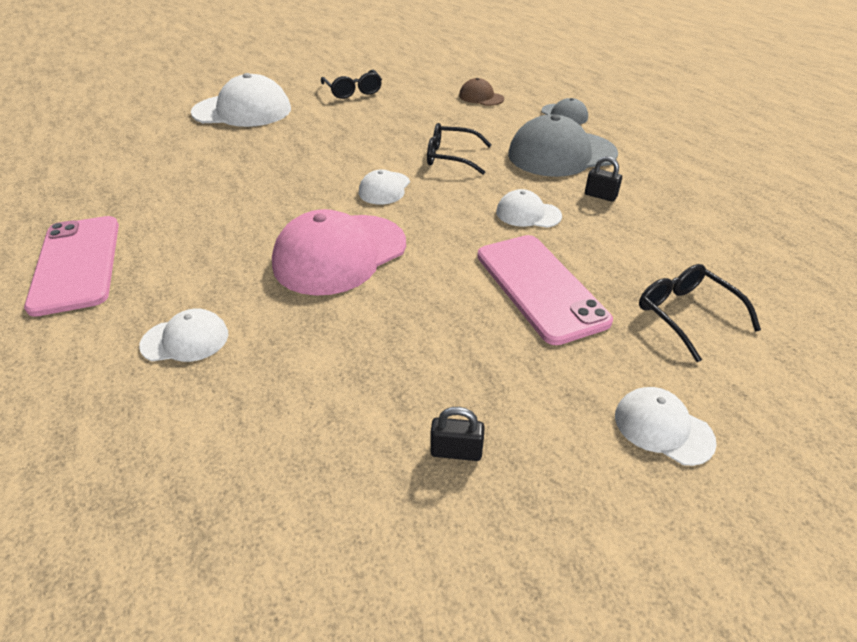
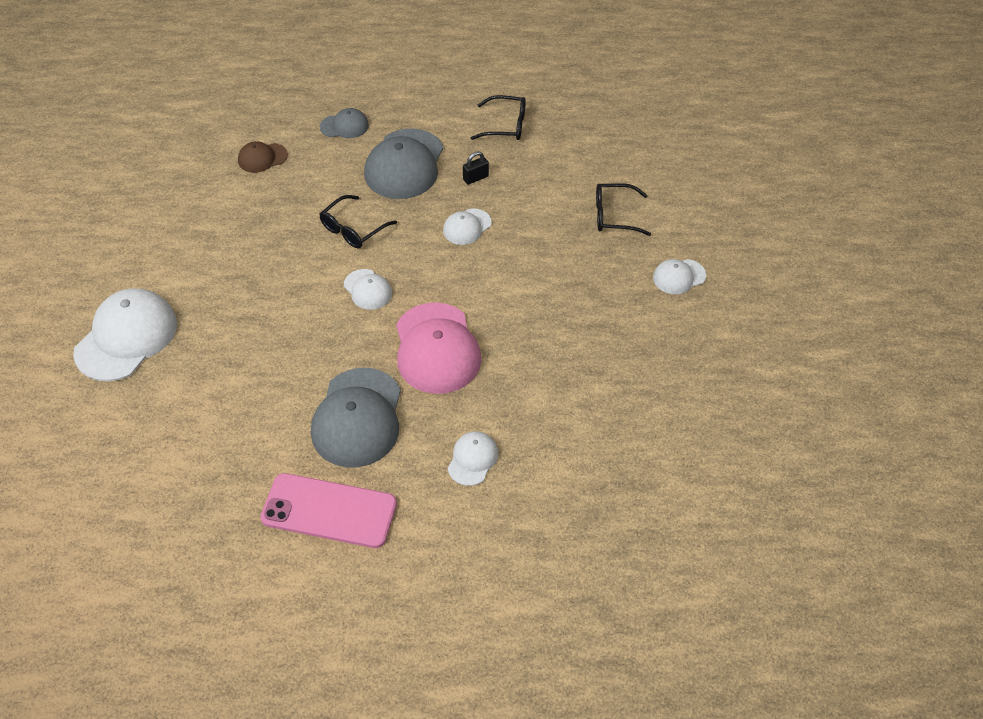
camera: 60 degrees left, 10 degrees up
black glasses [321,70,382,99] -> black glasses moved to [471,95,526,140]
black padlock [430,407,485,461] -> none
pink phone [477,235,613,345] -> none
none -> grey cap [311,368,401,467]

